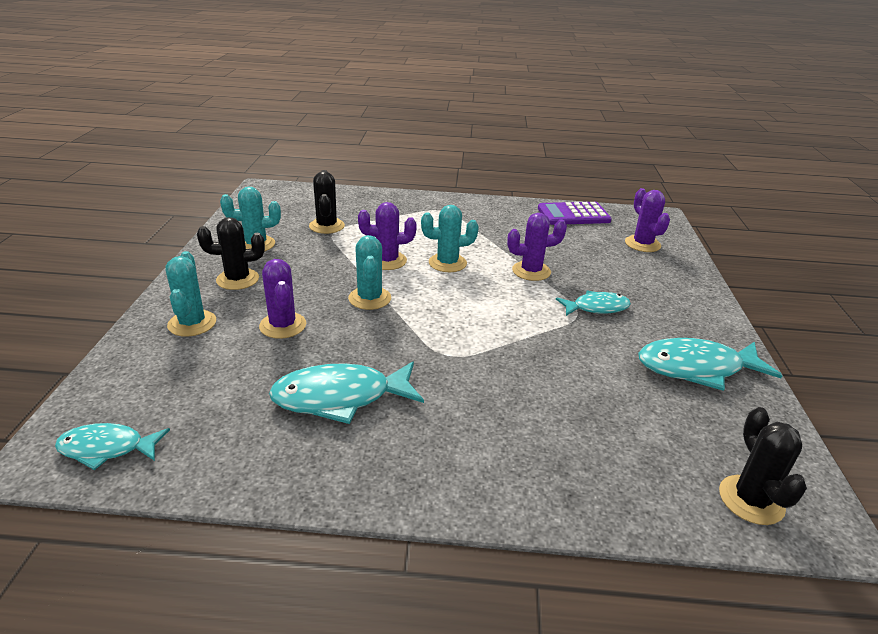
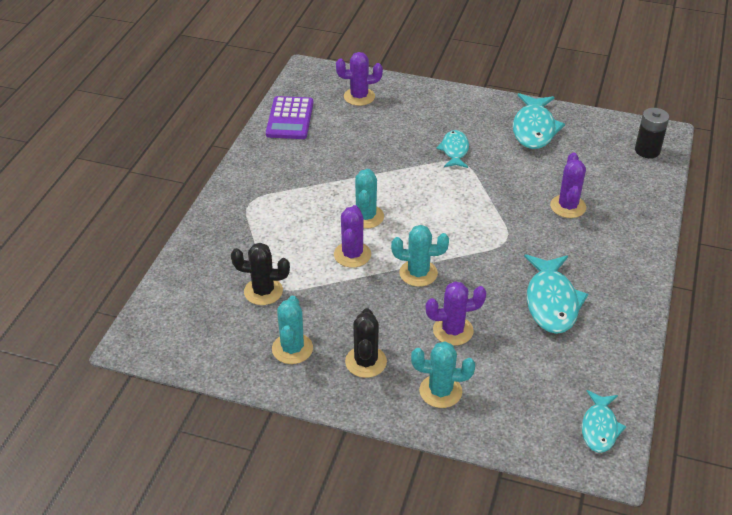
camera: 75 degrees left, 10 degrees up
purple cactus [507,213,567,281] -> purple cactus moved to [550,152,586,218]
black cactus [719,407,807,525] -> black battery [635,108,669,158]

